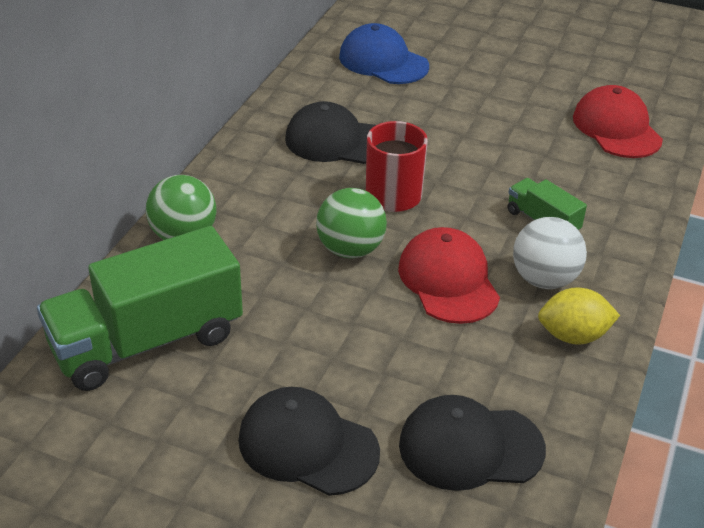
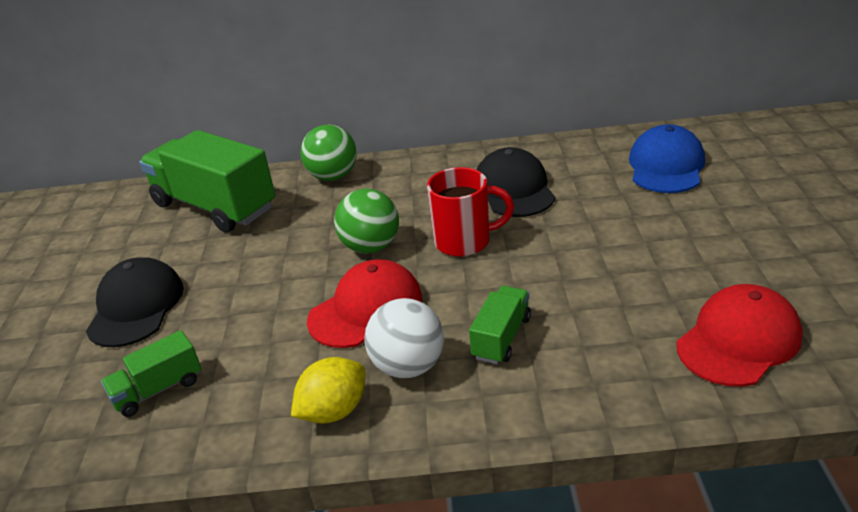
camera: 70 degrees right, 5 degrees down
black cap [399,395,546,491] -> green truck [101,330,202,417]
yellow lemon [538,287,620,345] -> yellow lemon turned 75 degrees clockwise [291,357,365,424]

